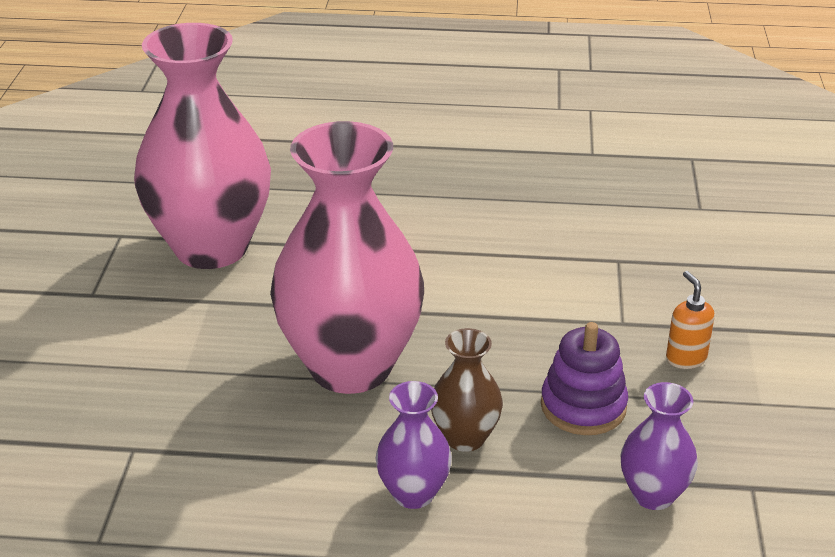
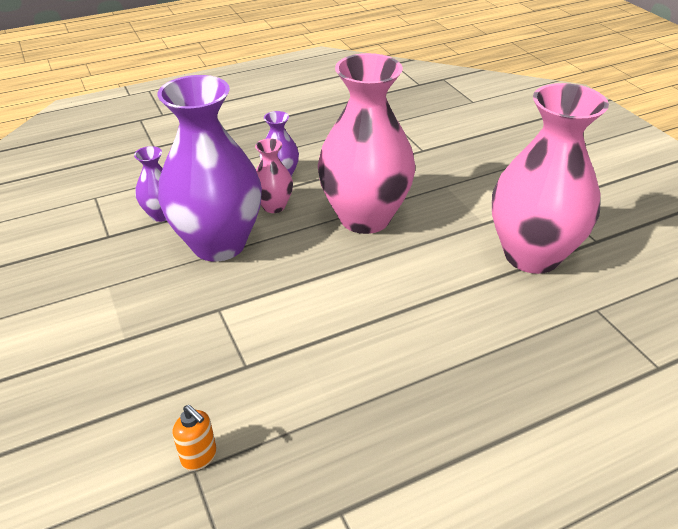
camera: 150 degrees right, 5 degrees up
brown vase [431,328,503,452] -> pink vase [255,138,293,213]
purple stacking toy [541,322,628,435] -> purple vase [158,75,262,262]
orange soap dispenser [666,271,715,369] -> orange soap dispenser moved to [173,405,217,471]

